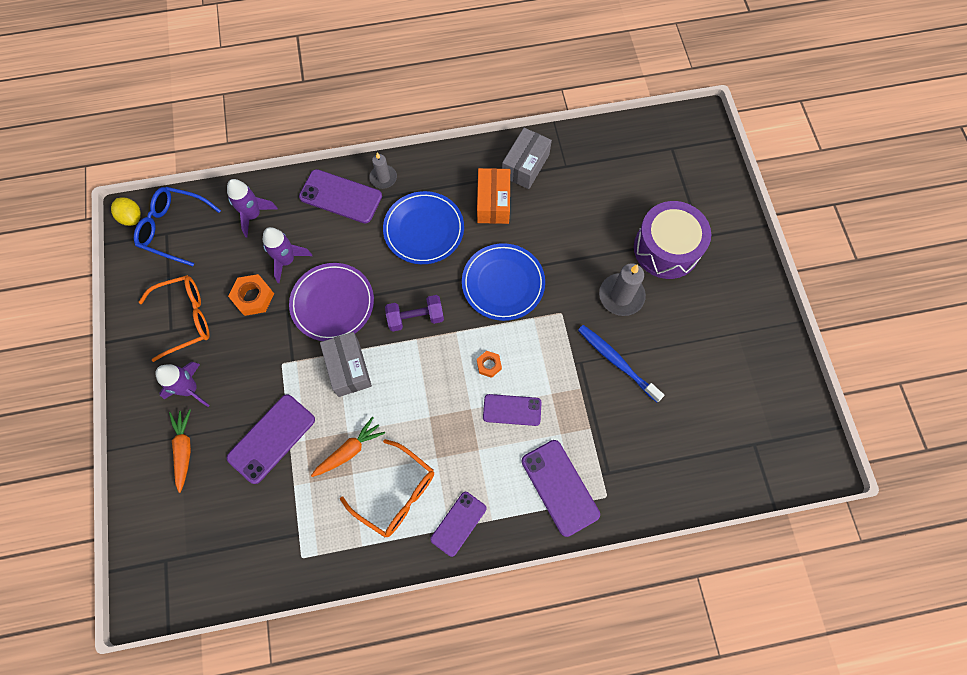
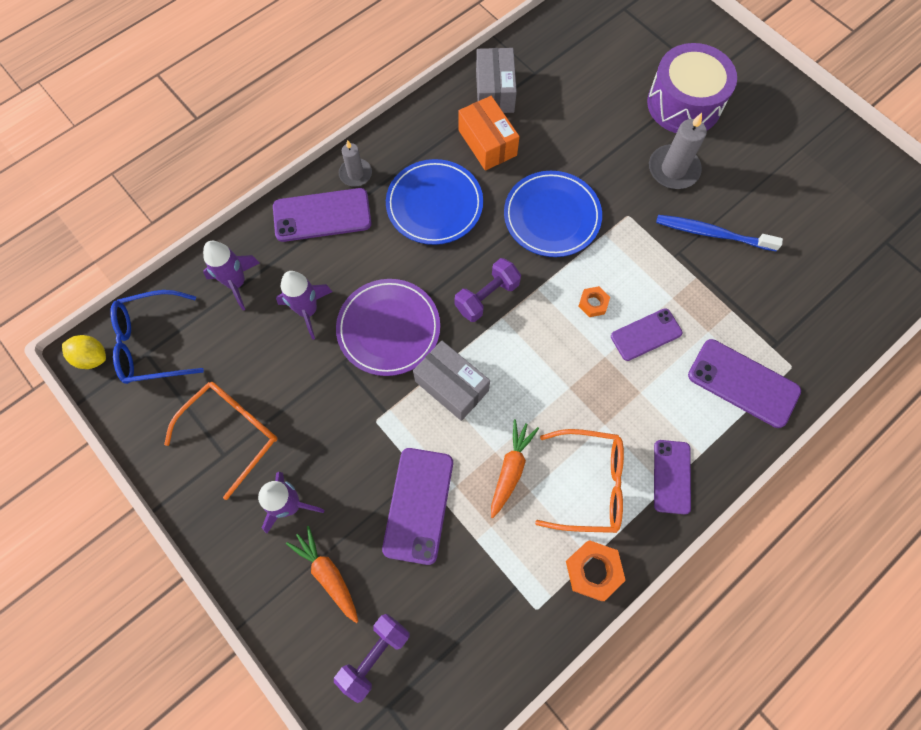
camera: 30 degrees left, 0 degrees up
orange nut [228,274,274,316] -> orange nut moved to [566,540,626,601]
none -> purple dumbbell [334,614,410,703]

